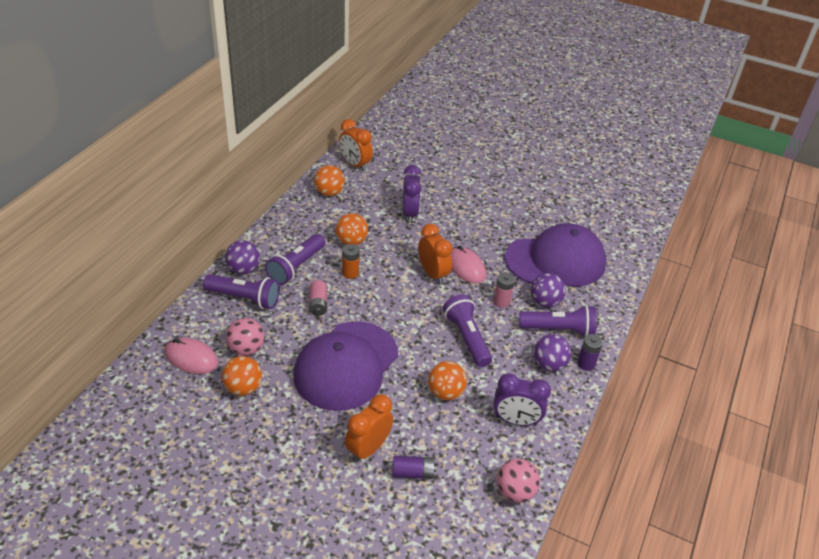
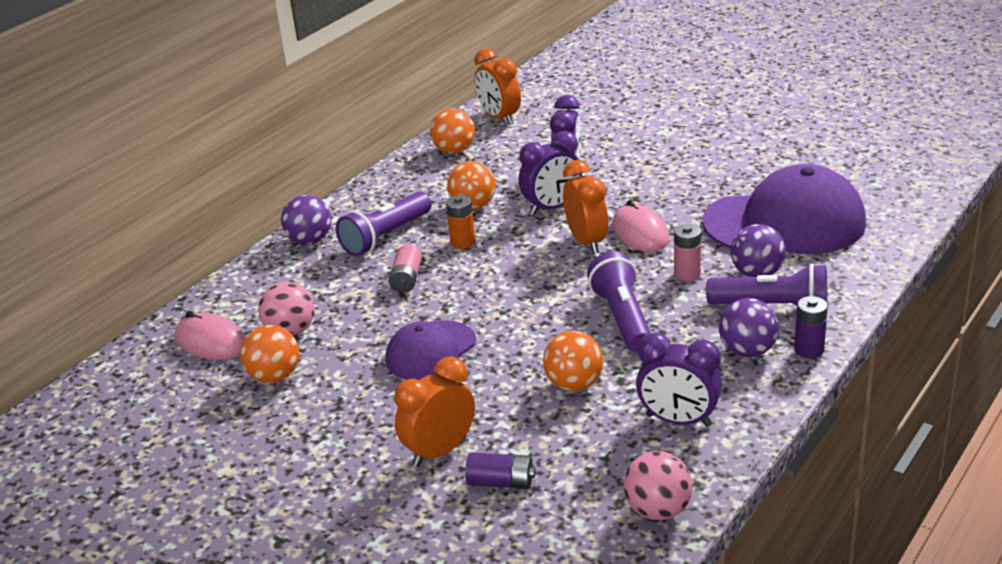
camera: 15 degrees right, 10 degrees down
purple flashlight [203,274,280,309] -> none
purple cap [294,321,398,411] -> purple cap [385,320,476,380], size x0.56
none -> purple clock [518,131,582,215]

